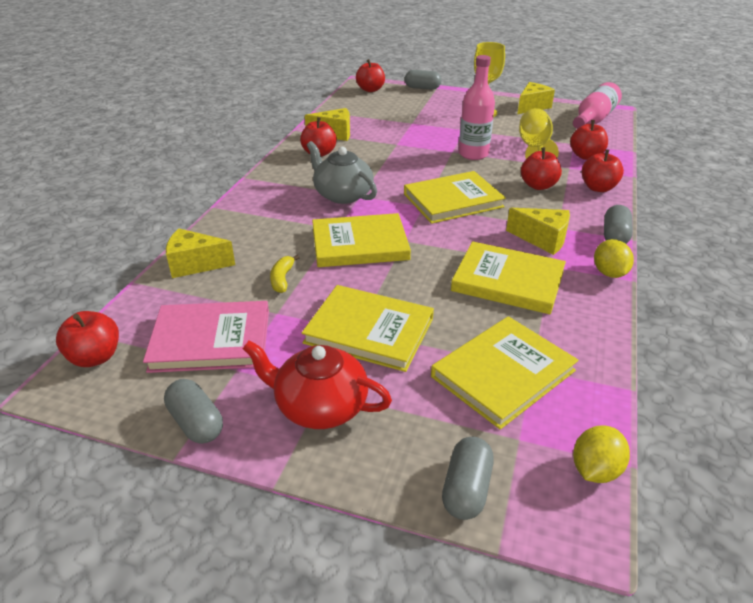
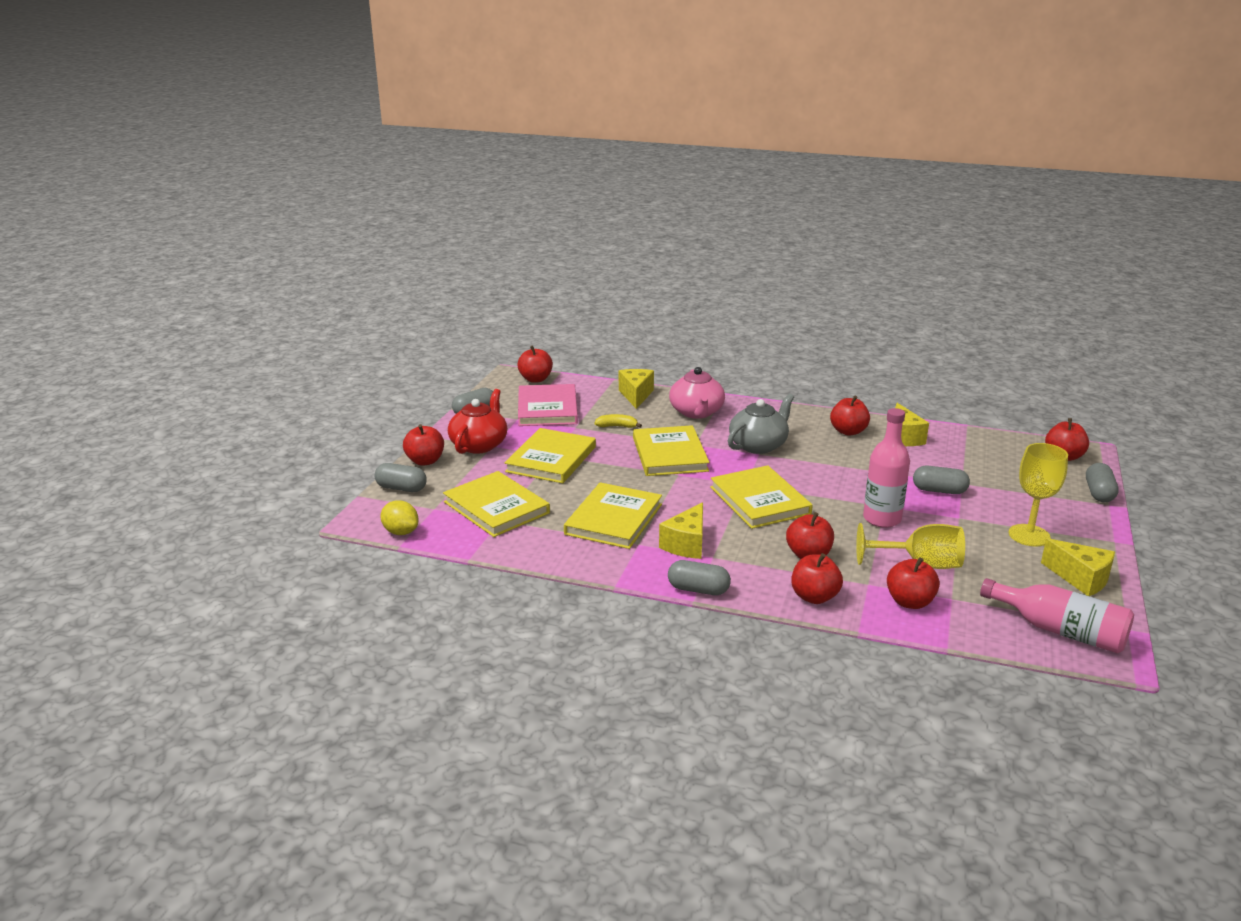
camera: 90 degrees right, 10 degrees down
yellow lemon [594,239,634,278] -> none
none -> red apple [403,424,444,466]
none -> pink teapot [669,367,725,419]
none -> grey capsule [913,466,970,494]

